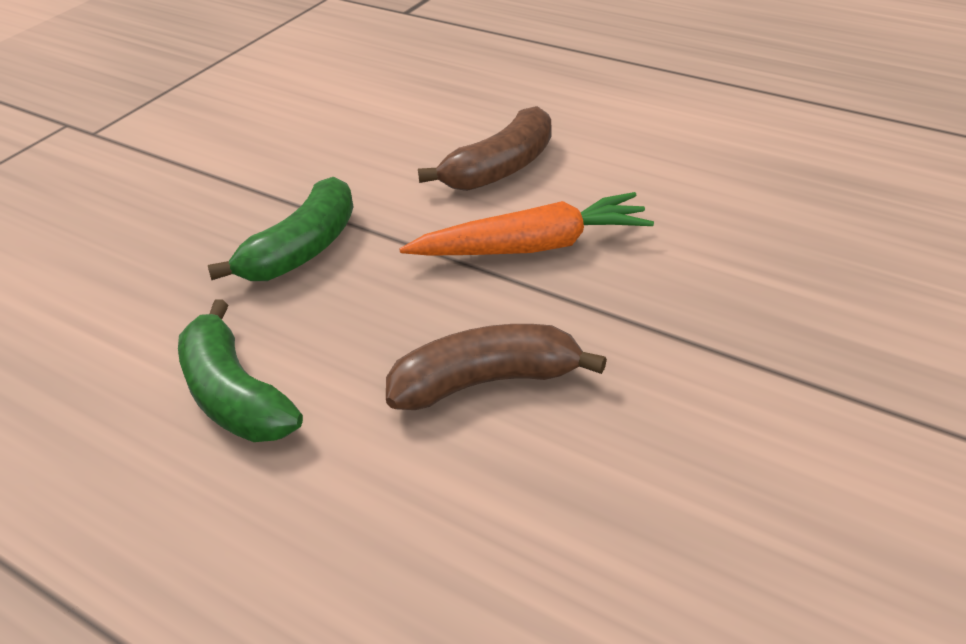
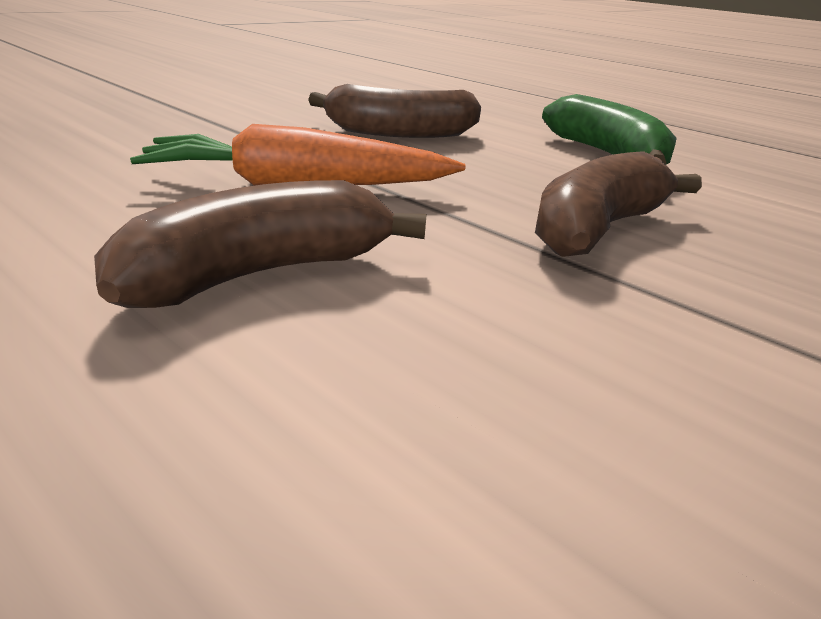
camera: 175 degrees left, 10 degrees down
green banana [208,177,353,281] -> brown banana [535,151,702,257]

